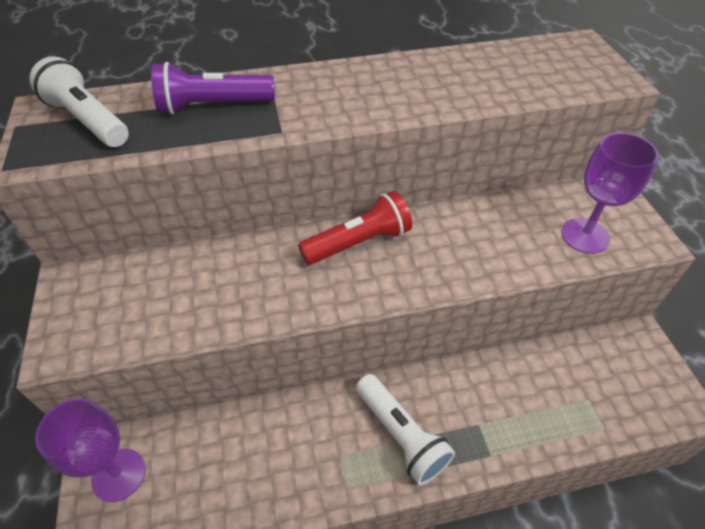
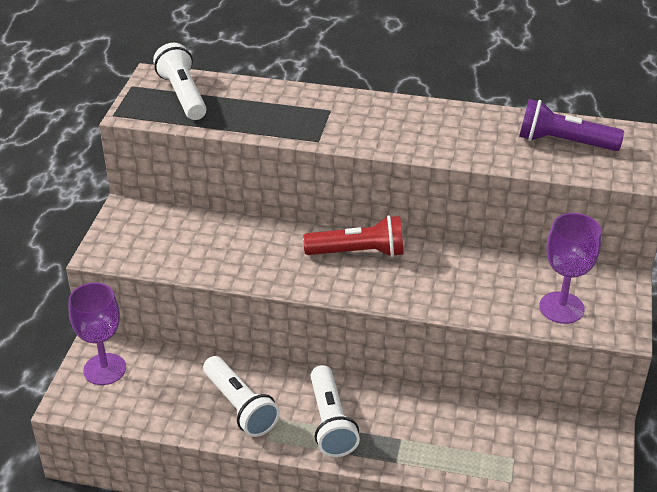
camera: 25 degrees right, 10 degrees down
purple flashlight [151,62,275,115] -> purple flashlight moved to [519,99,624,151]
none -> white flashlight [203,356,280,437]

